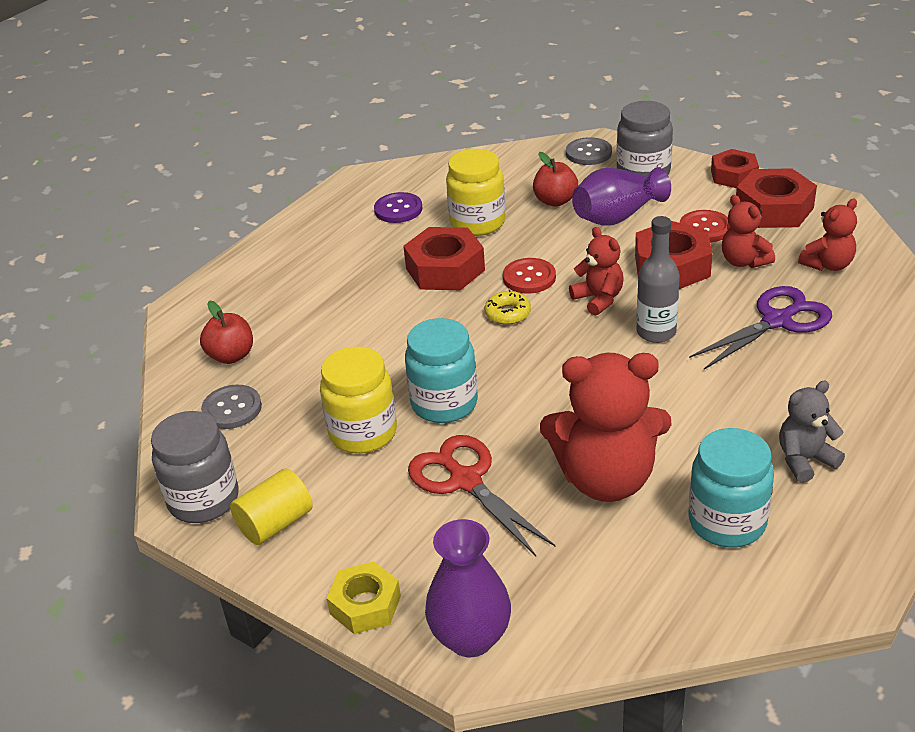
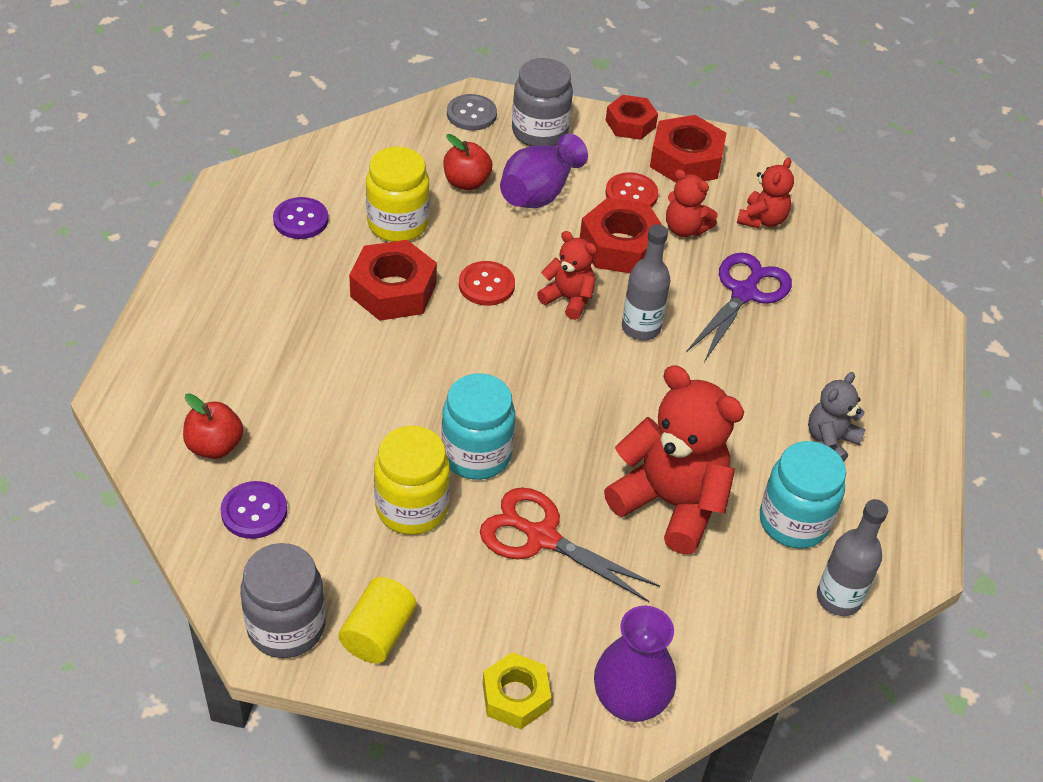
camera: 30 degrees left, 10 degrees up
grey button [201,385,262,429] -> purple button [220,481,287,539]
yellow donut [485,290,531,325] -> none
red teddy bear [540,353,672,502] -> red teddy bear turned 120 degrees counterclockwise [604,365,744,554]
none -> grey bottle [817,499,888,616]

